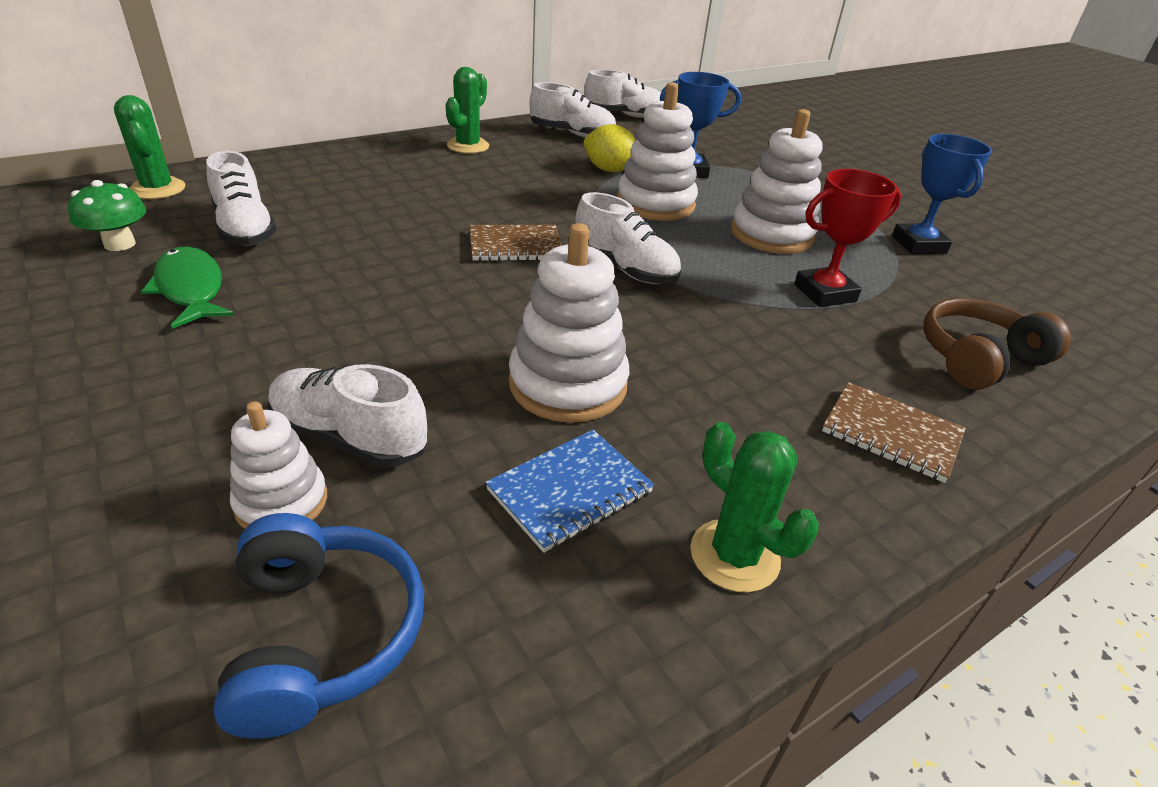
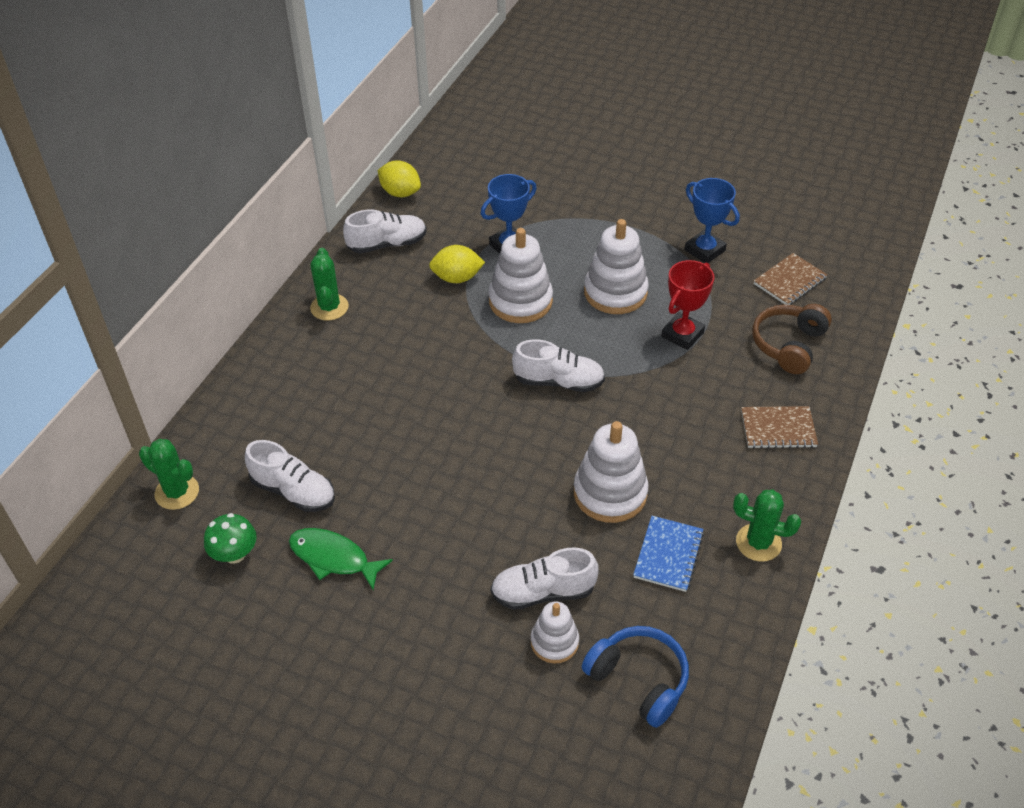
camera: 30 degrees left, 10 degrees up
brown notebook [470,225,561,261] -> brown notebook moved to [754,253,827,305]
white shoe [584,70,661,118] -> yellow lemon [377,160,421,197]

